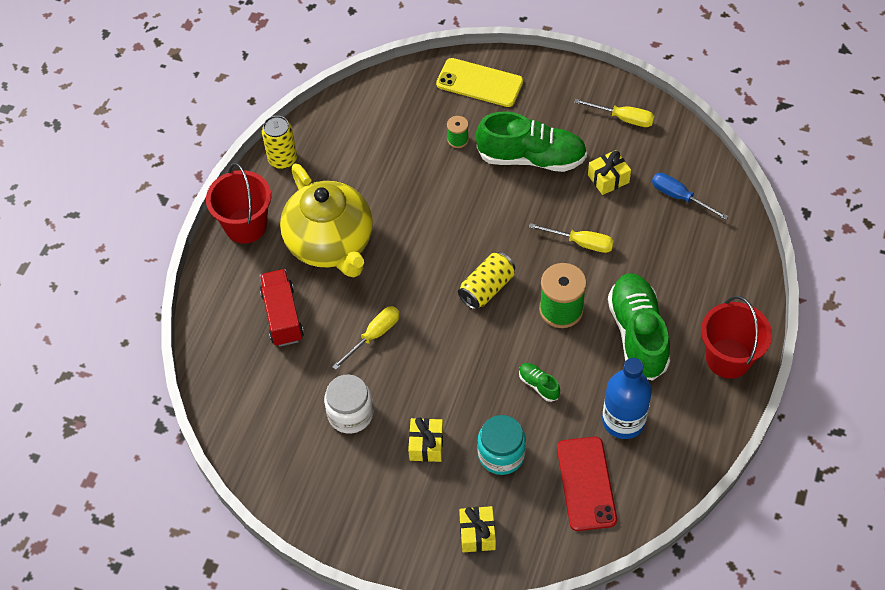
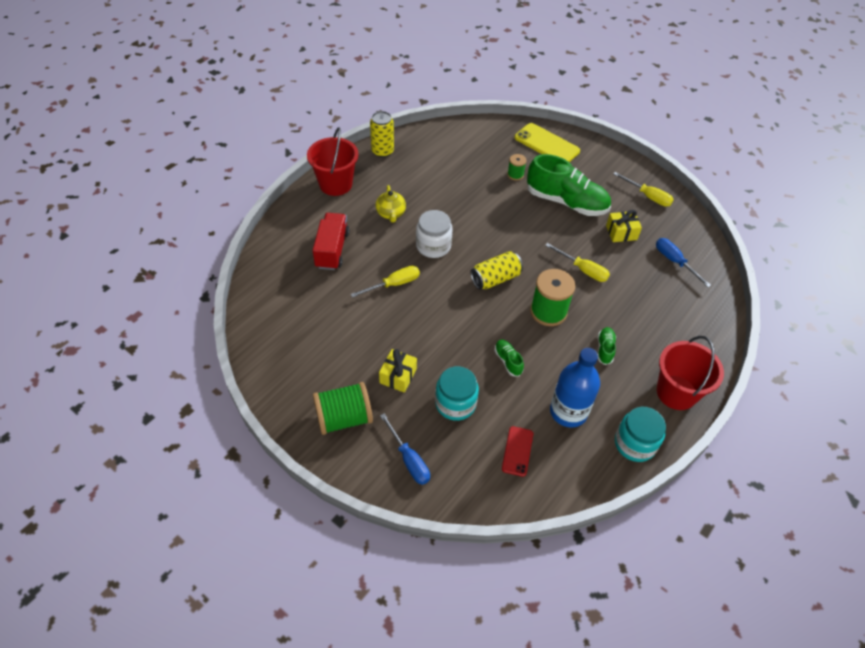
camera: 15 degrees right, 5 degrees down
yellow teapot [280,163,373,277] -> yellow teapot [376,185,406,223], size x0.42
white jar [324,375,373,434] -> white jar moved to [416,210,453,258]
yellow gift [459,506,496,552] -> blue screwdriver [380,414,430,485]
red phone [557,437,617,531] -> red phone [502,426,533,477], size x0.59
green shoe [608,273,670,381] -> green shoe [598,327,616,365], size x0.43
none -> green spool [313,382,373,435]
none -> turquoise jar [615,407,666,462]

